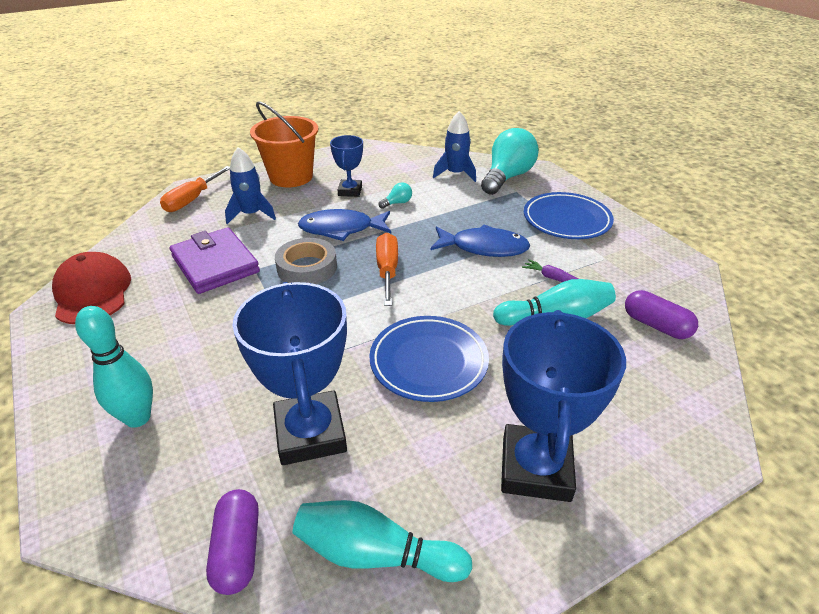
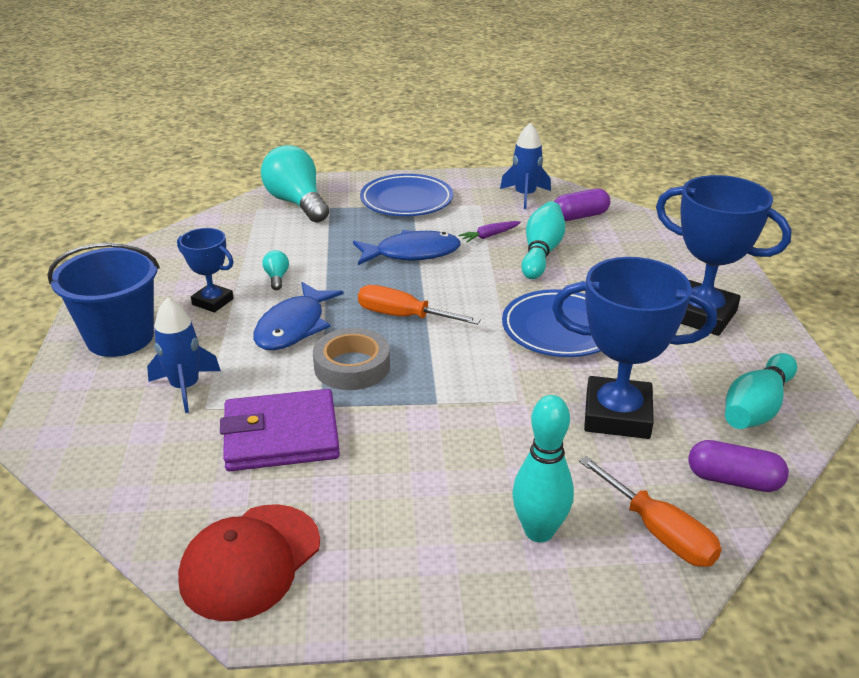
camera: 65 degrees left, 5 degrees down
red cap [52,252,131,324] -> red cap turned 60 degrees counterclockwise [178,504,320,621]
orange screwdriver [160,166,230,212] -> orange screwdriver moved to [579,456,722,567]
orange bucket [250,101,318,187] -> blue bucket [47,243,160,357]
blue fish [431,224,530,257] -> blue fish turned 45 degrees clockwise [353,230,461,265]
blue rocket [433,111,476,182] -> blue rocket moved to [500,123,551,209]

